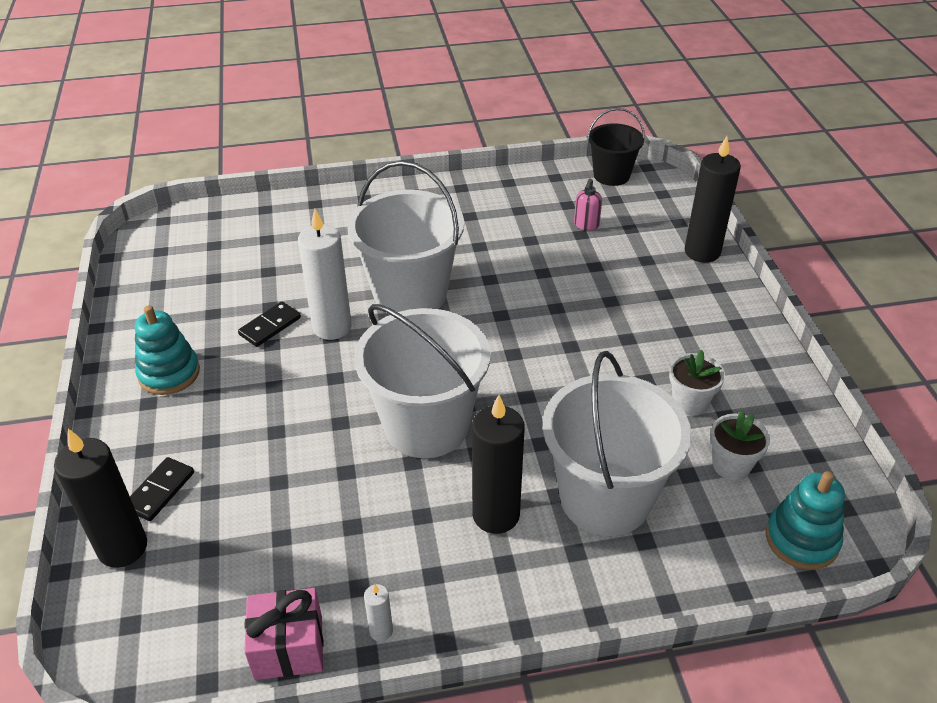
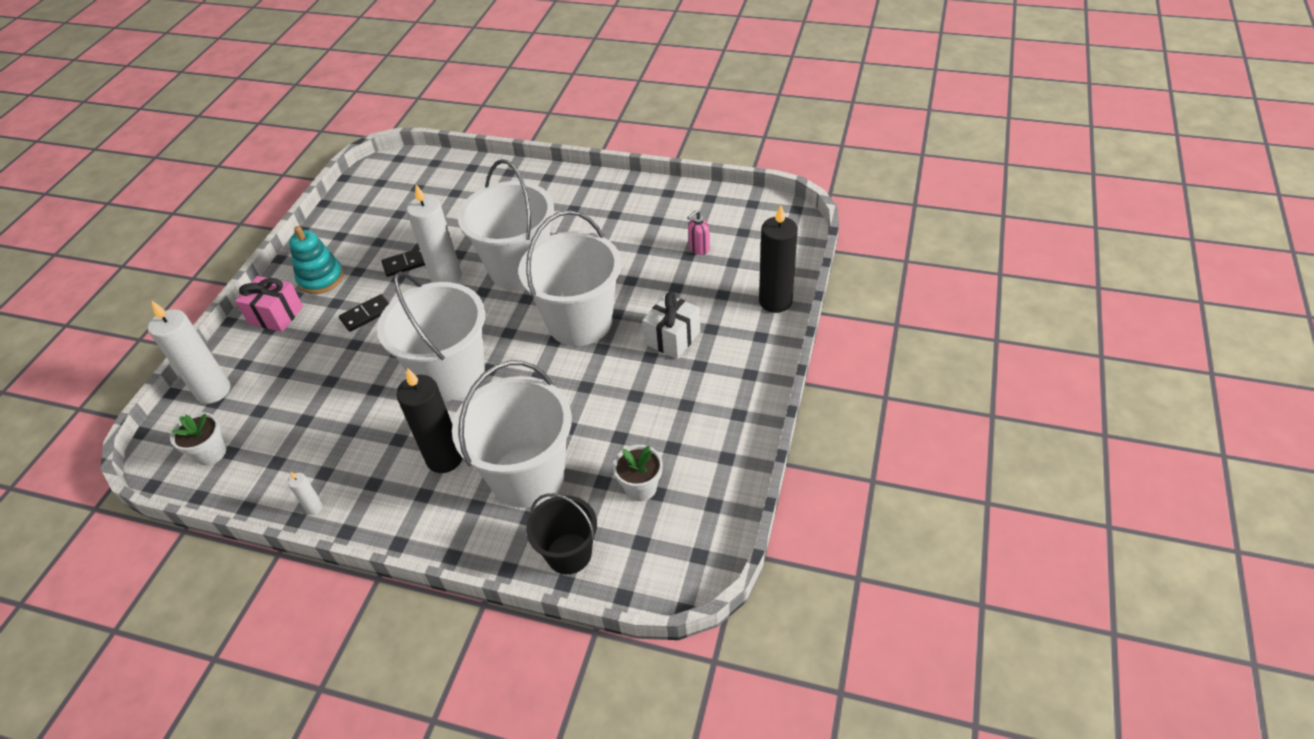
camera: 30 degrees right, 5 degrees up
black candle [54,428,147,568] -> white candle [148,300,230,404]
black domino [130,457,194,521] -> black domino moved to [339,294,389,332]
pink gift [244,588,324,680] -> pink gift moved to [235,276,303,332]
black bucket [587,108,645,186] -> black bucket moved to [526,493,597,574]
white flower pot [669,350,725,416] -> white flower pot moved to [170,412,226,466]
turquoise stacking toy [766,471,845,570] -> none
none -> white bucket [518,210,621,346]
none -> white gift [642,292,700,359]

